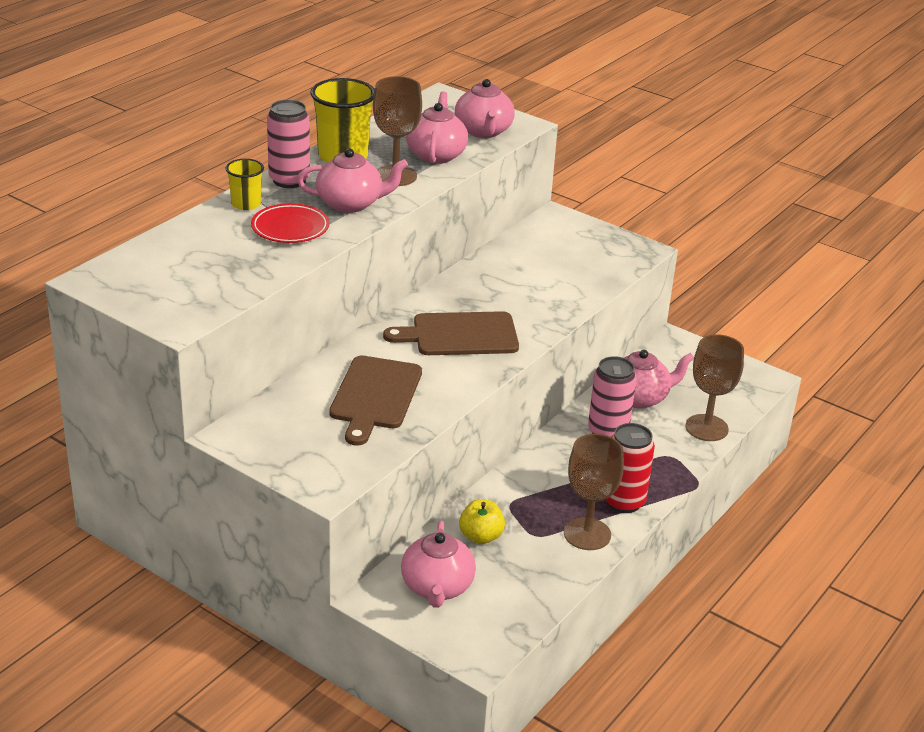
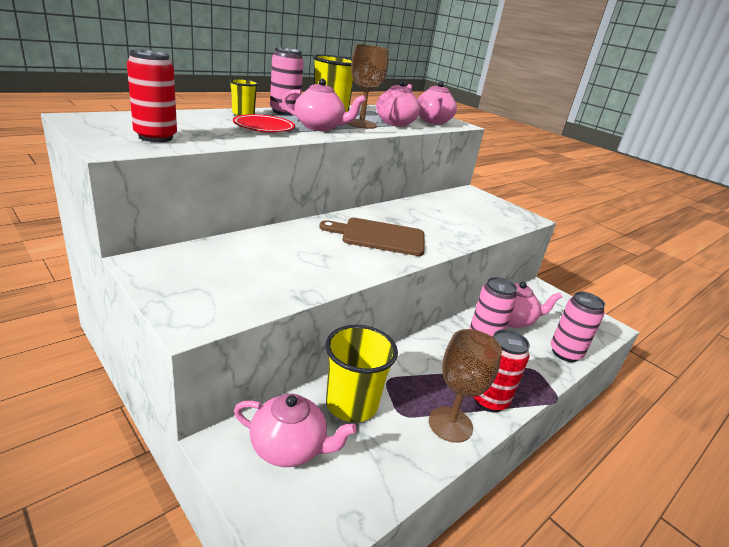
camera: 10 degrees right, 5 degrees down
brown cutting board [329,356,422,446] -> none
pink teapot [401,521,476,608] -> pink teapot turned 90 degrees counterclockwise [234,394,357,467]
yellow apple [459,499,505,544] -> yellow cup [326,325,398,422]
brown goblet [685,334,744,441] -> pink can [551,292,605,362]
none -> red can [127,50,177,142]

